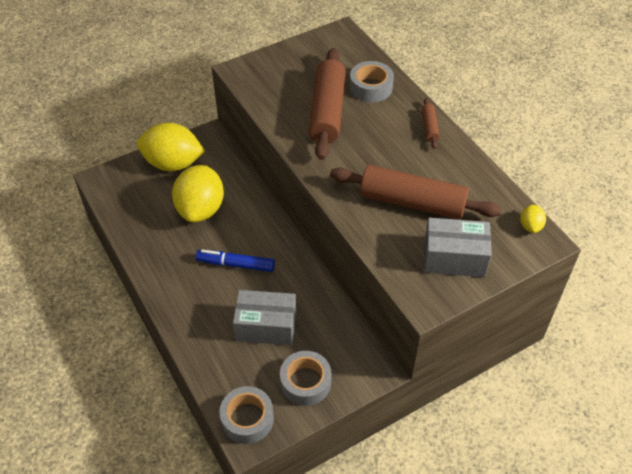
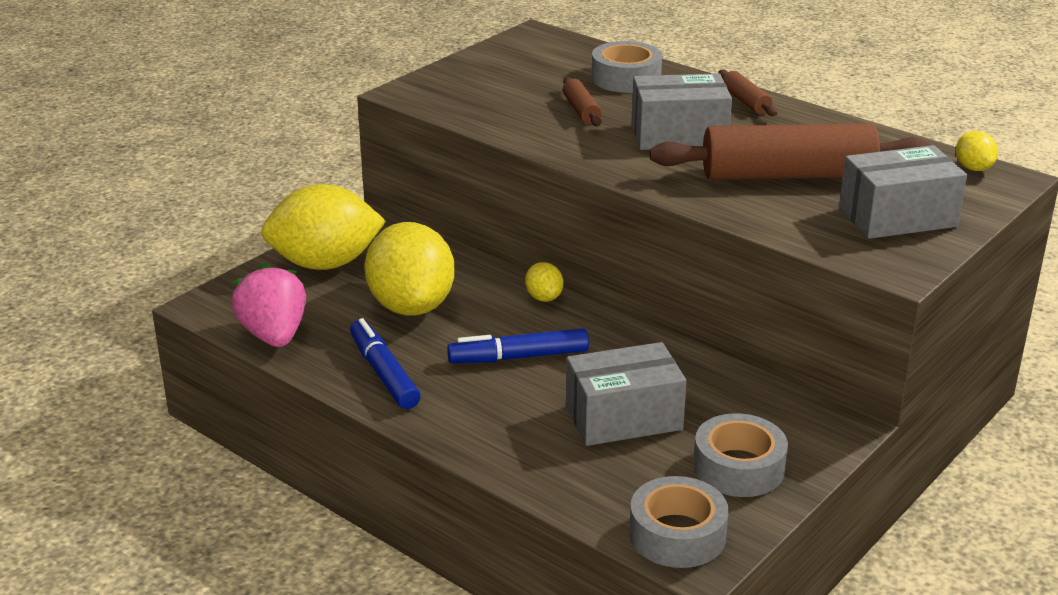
camera: 20 degrees left, 20 degrees down
brown rolling pin [309,48,346,160] -> brown rolling pin [563,77,602,126], size x0.44
none -> pink strawberry [231,263,306,347]
none -> blue marker [350,318,421,409]
none -> yellow lemon [525,262,563,302]
none -> grey box [631,73,732,150]

